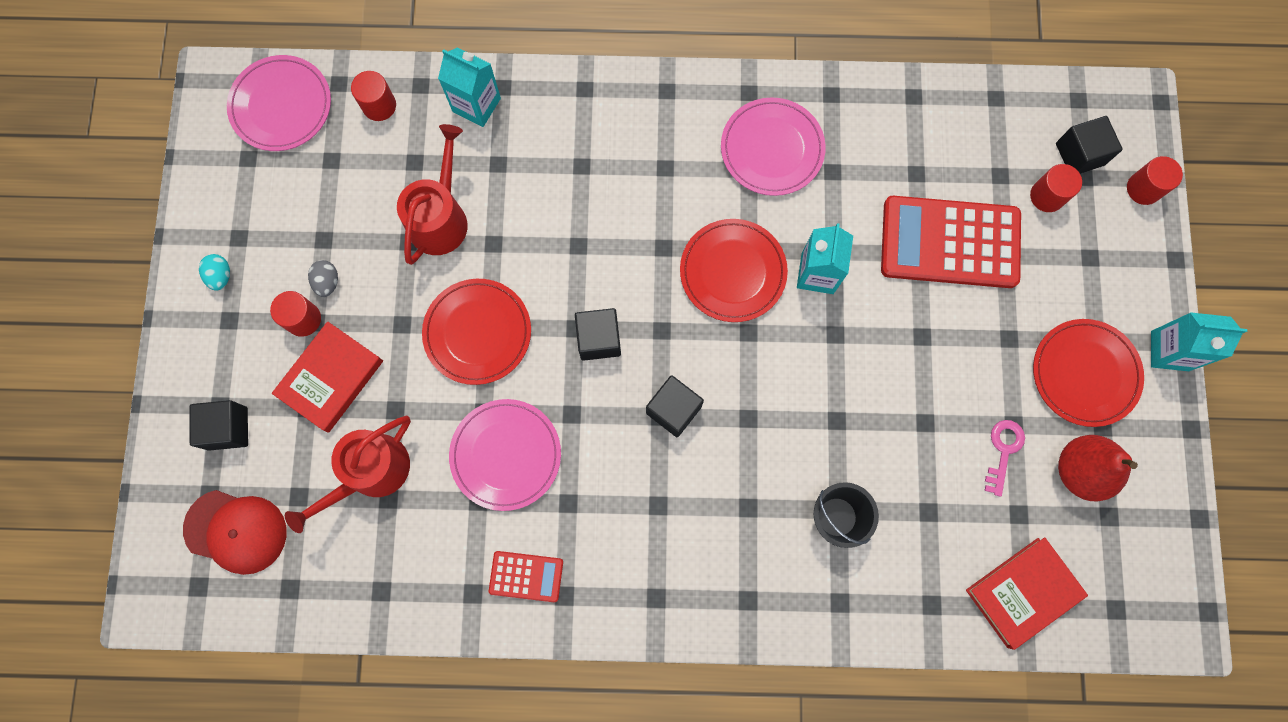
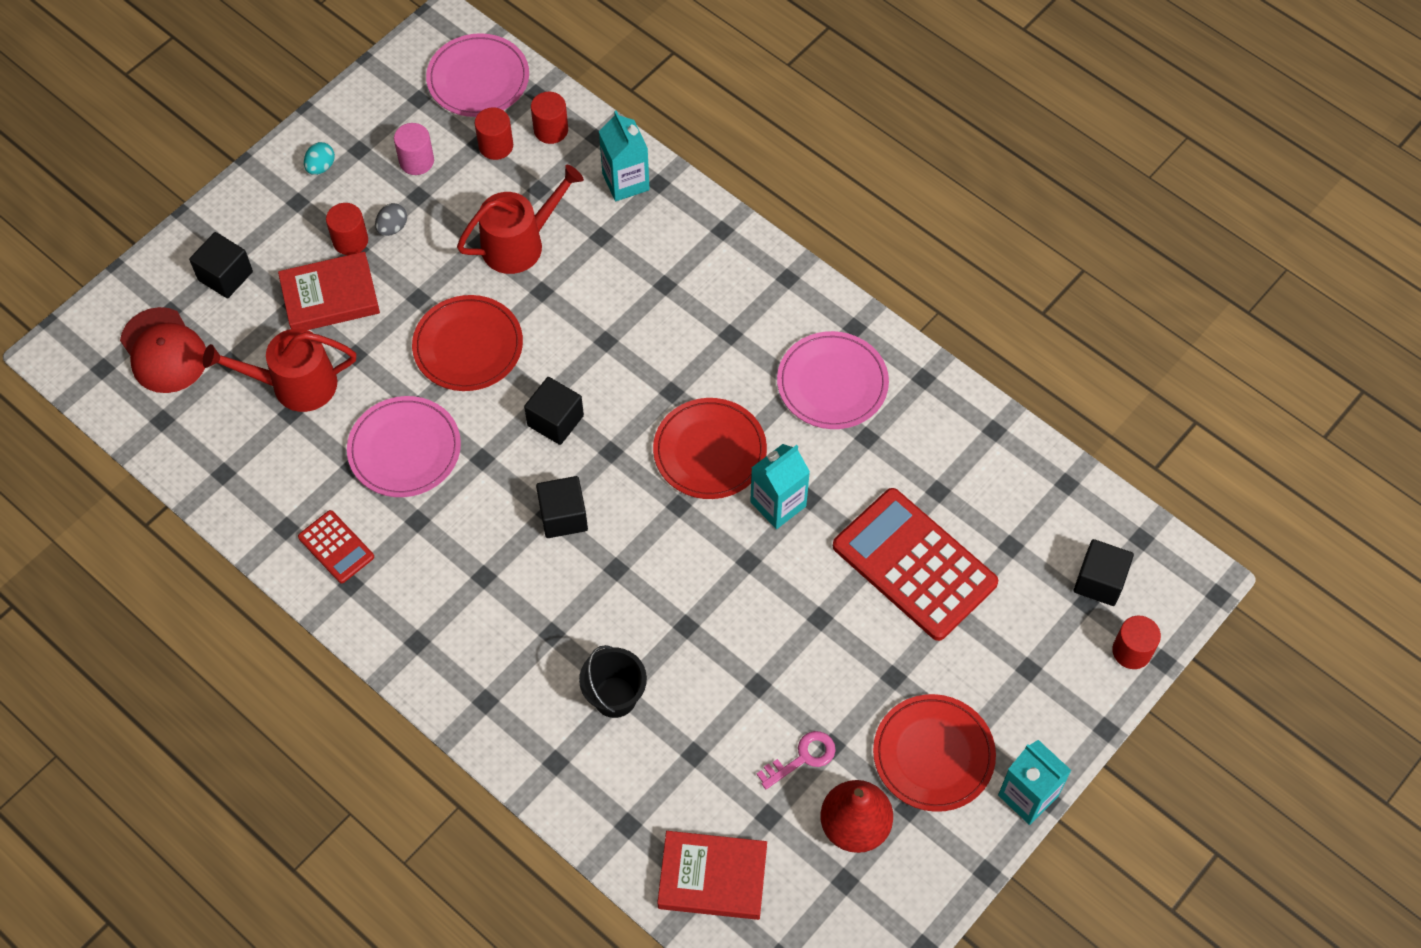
camera: 40 degrees right, 15 degrees down
red cylinder [1030,164,1082,212] -> red cylinder moved to [475,108,513,160]
none -> pink cylinder [394,123,434,175]

